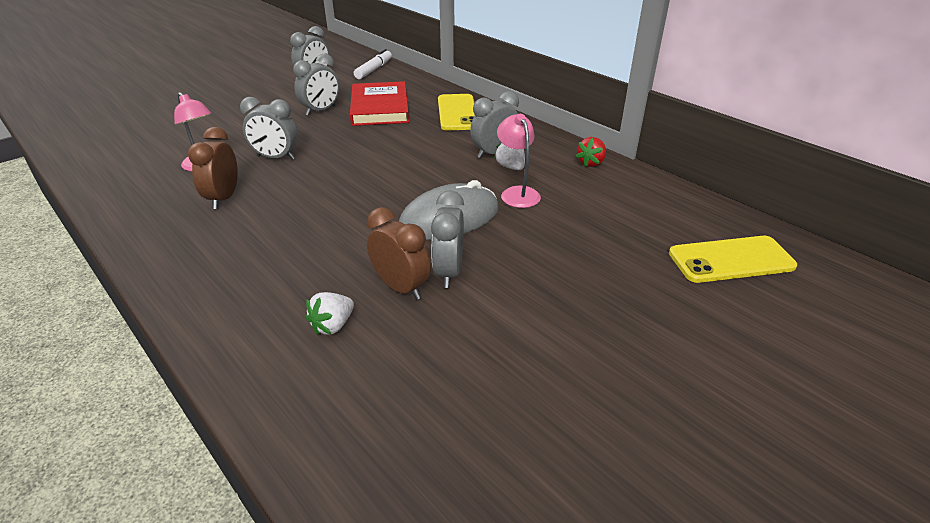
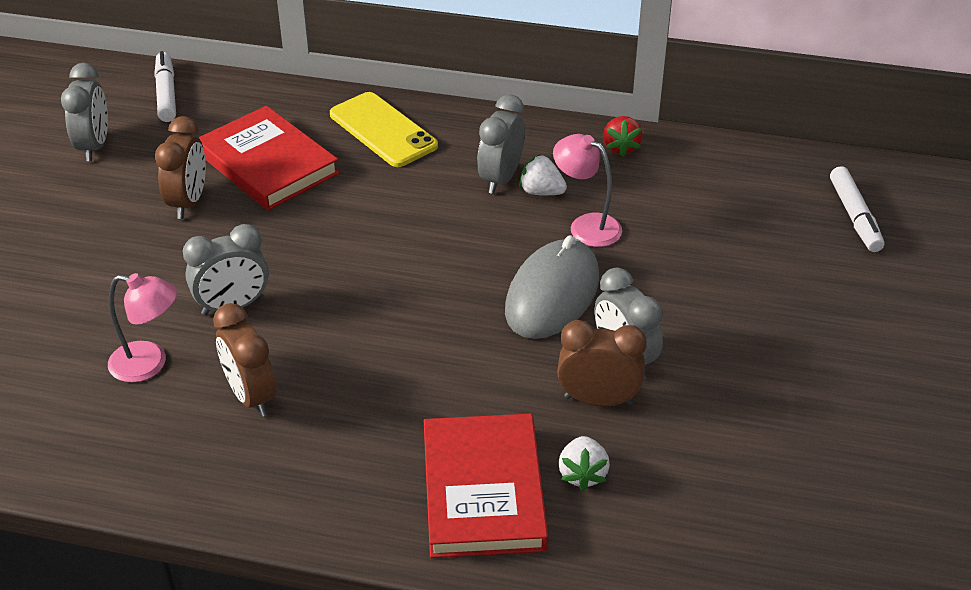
camera: 35 degrees left, 5 degrees up
grey clock [293,54,339,116] -> brown clock [155,116,206,219]
yellow phone [669,236,797,283] -> white marker [830,166,884,252]
none -> red book [424,414,548,558]

